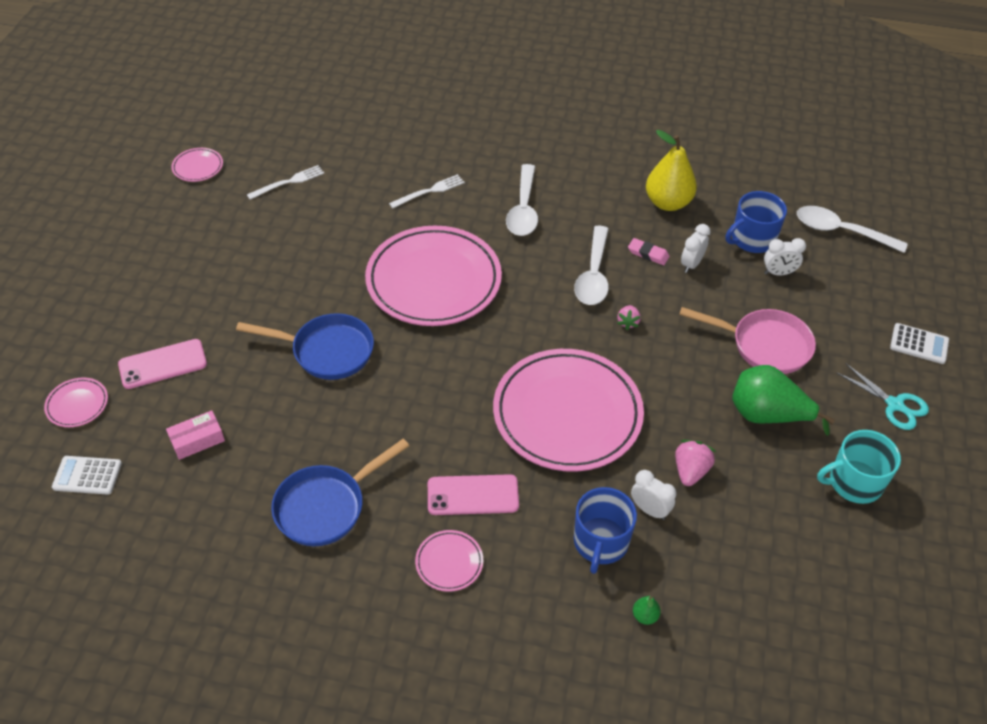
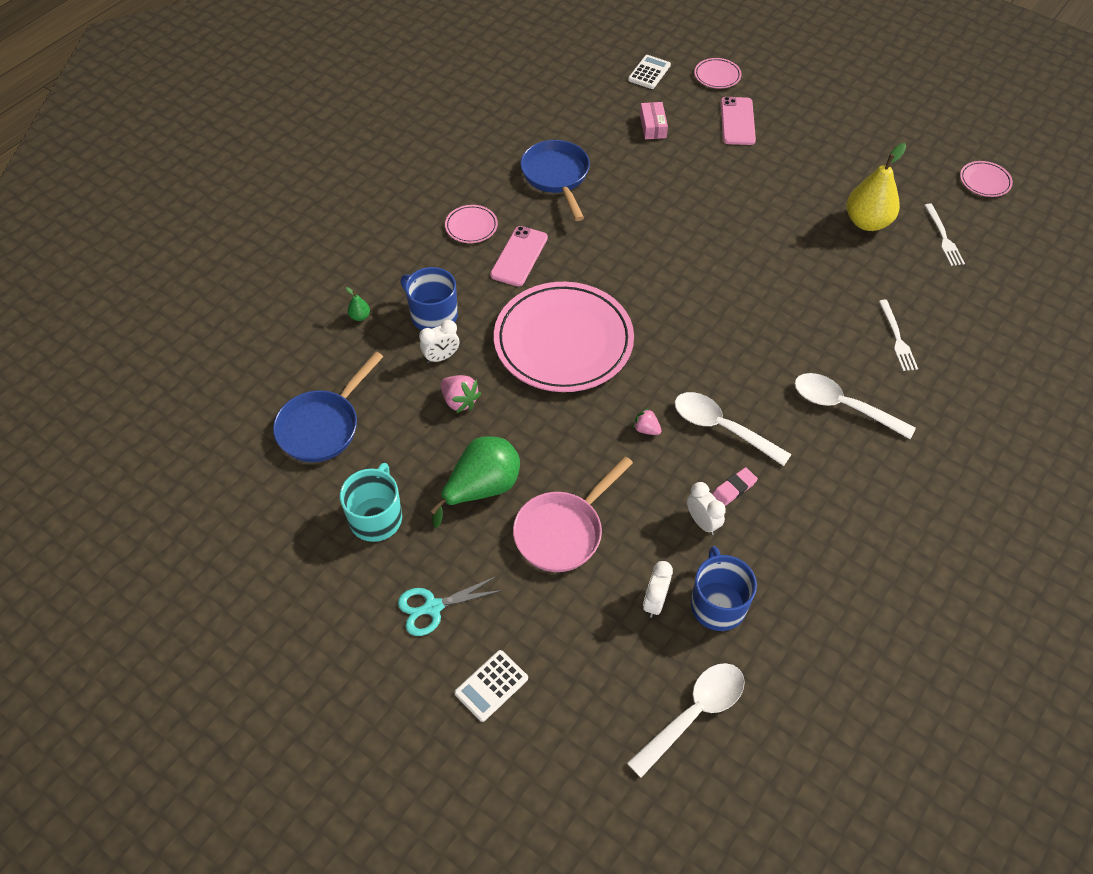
camera: 115 degrees right, 5 degrees up
blue pan [236,313,374,380] -> blue pan moved to [273,352,383,462]
pink plate [365,226,502,326] -> none
yellow pear [646,130,697,211] -> yellow pear moved to [847,143,906,231]

